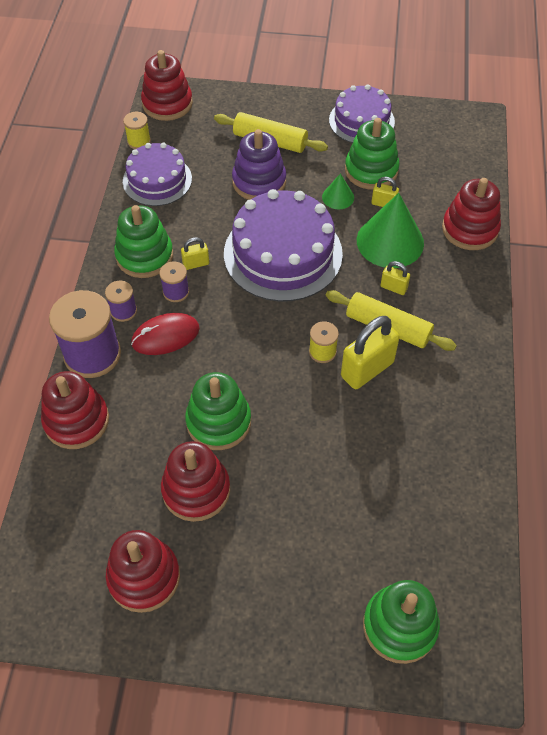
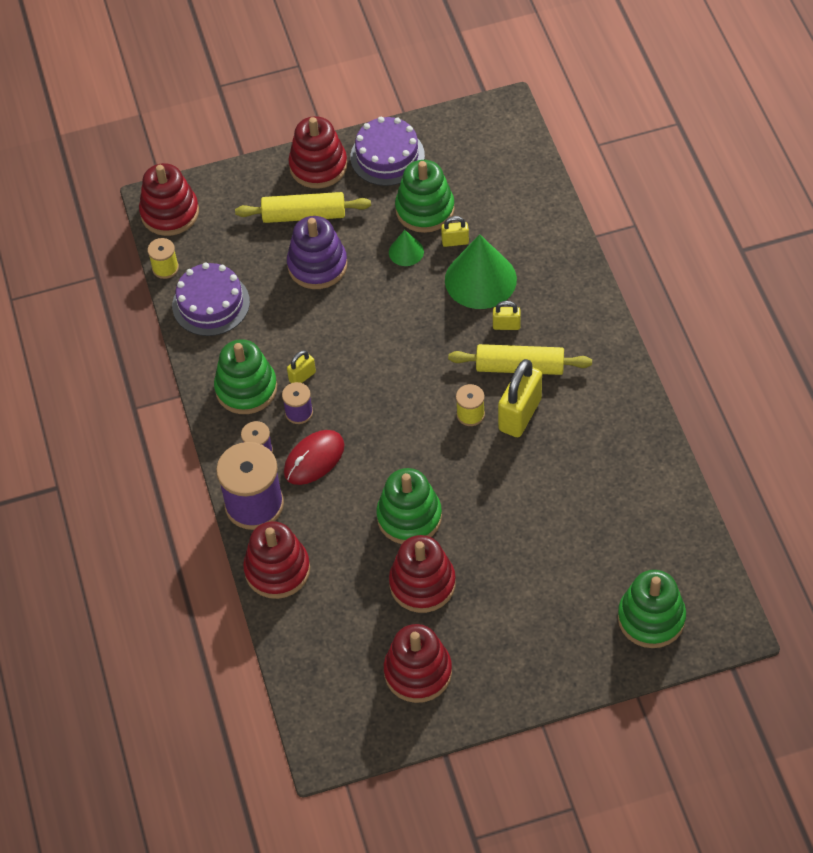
camera: 20 degrees left, 0 degrees up
purple cake [224,189,343,302] -> none
red stacking toy [442,178,501,250] -> red stacking toy moved to [288,116,347,189]

